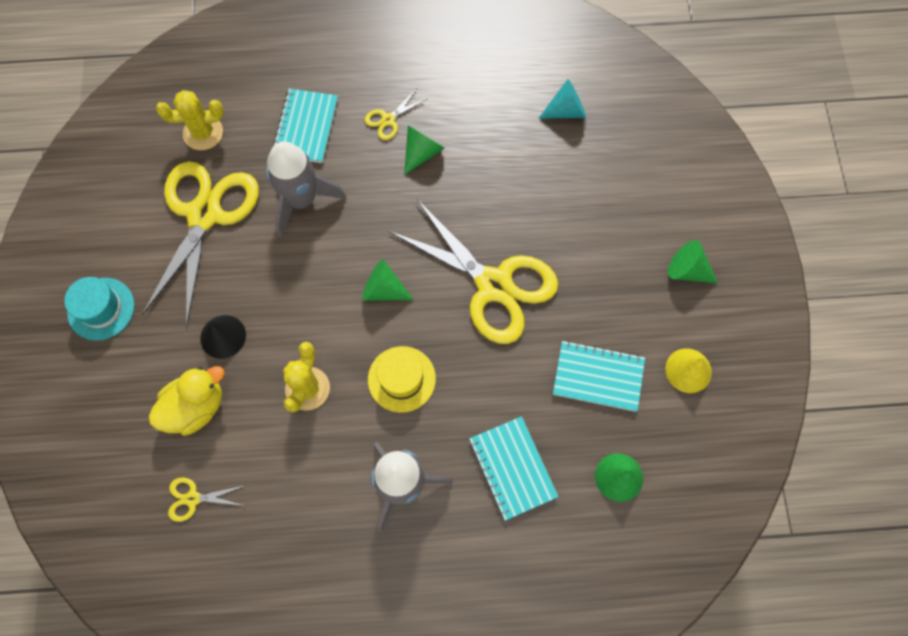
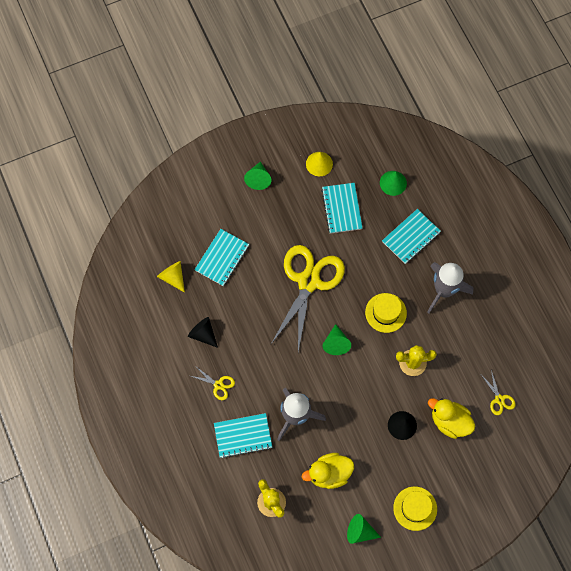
camera: 110 degrees left, 0 degrees up
turquoise hat [64,277,134,340] -> yellow hat [393,486,437,531]
yellow scissors [142,161,259,326] -> yellow duck [302,453,354,489]
green cone [404,126,444,175] -> green cone moved to [347,514,381,544]
turquoise cone [538,79,586,119] -> yellow cone [157,261,185,293]
none -> black cone [188,317,218,348]
none -> turquoise notebook [194,229,249,286]

